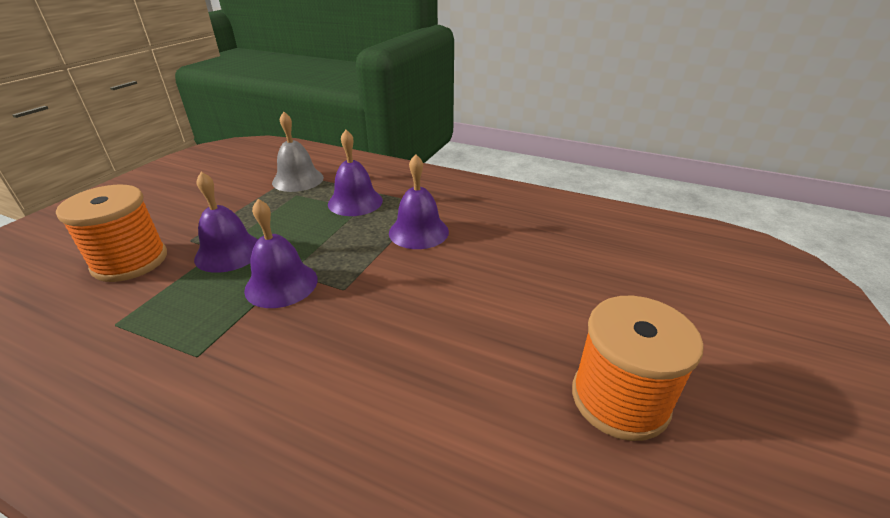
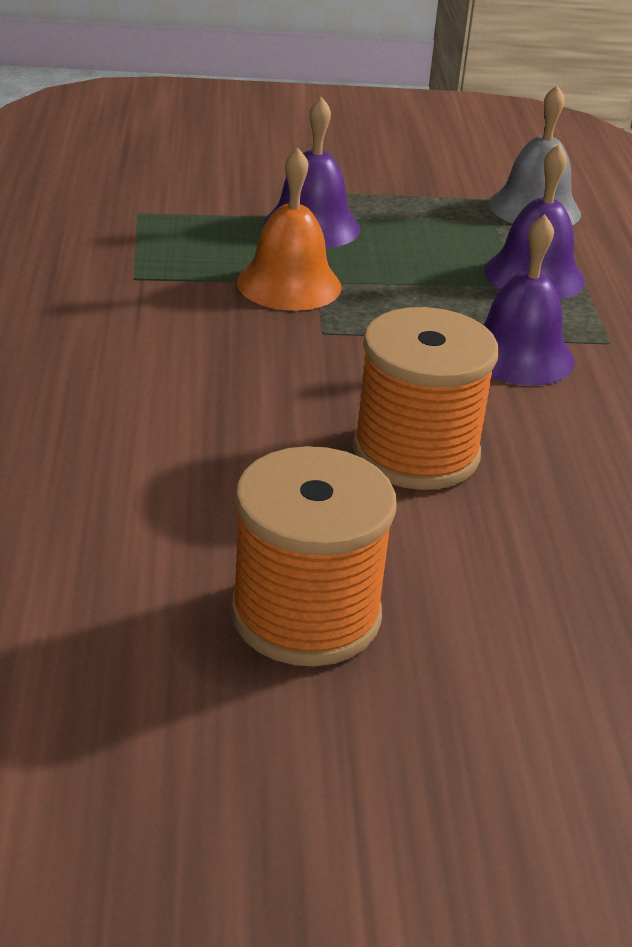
camera: 60 degrees right, 0 degrees up
orange spool [56,185,167,282] -> orange spool moved to [352,307,499,490]
purple bell [244,199,318,308] -> orange bell [237,148,341,311]

